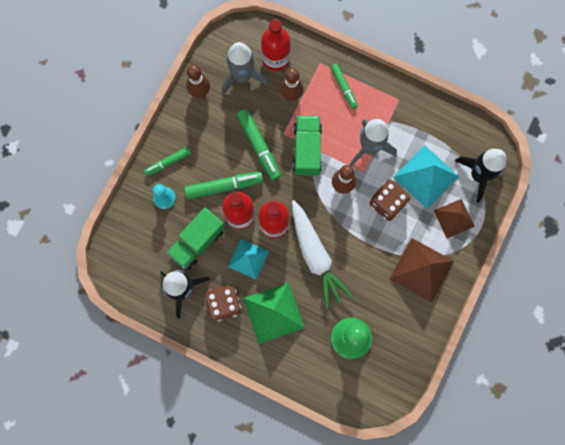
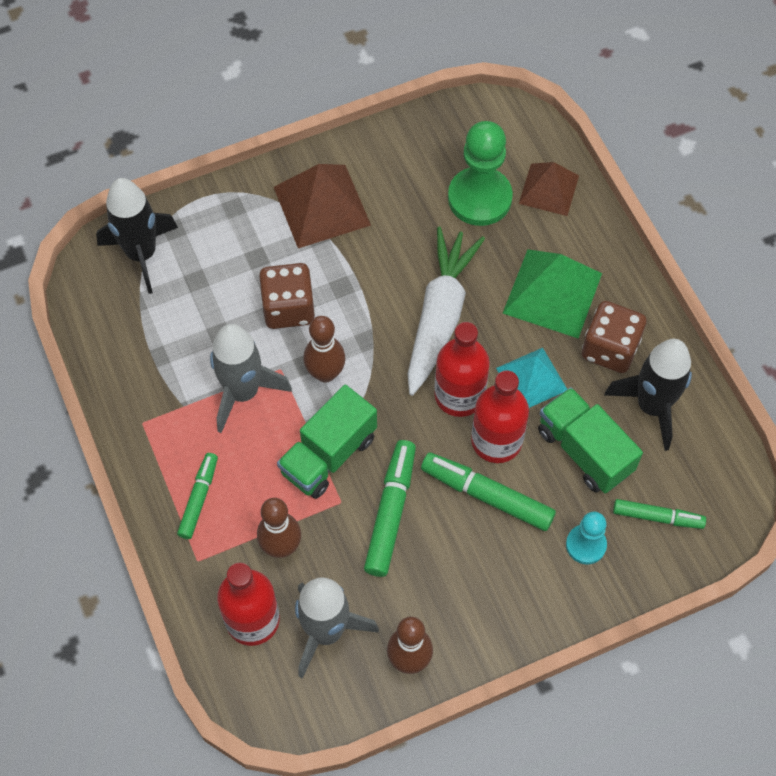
camera: 140 degrees left, 15 degrees down
green marker [144,147,191,176] -> green marker moved to [613,499,706,529]
green truck [167,207,225,270] -> green truck turned 120 degrees counterclockwise [538,387,643,493]
turquoise pyramid [393,145,459,209] -> none
brown pyramid [434,199,475,238] -> brown pyramid moved to [519,162,579,216]

